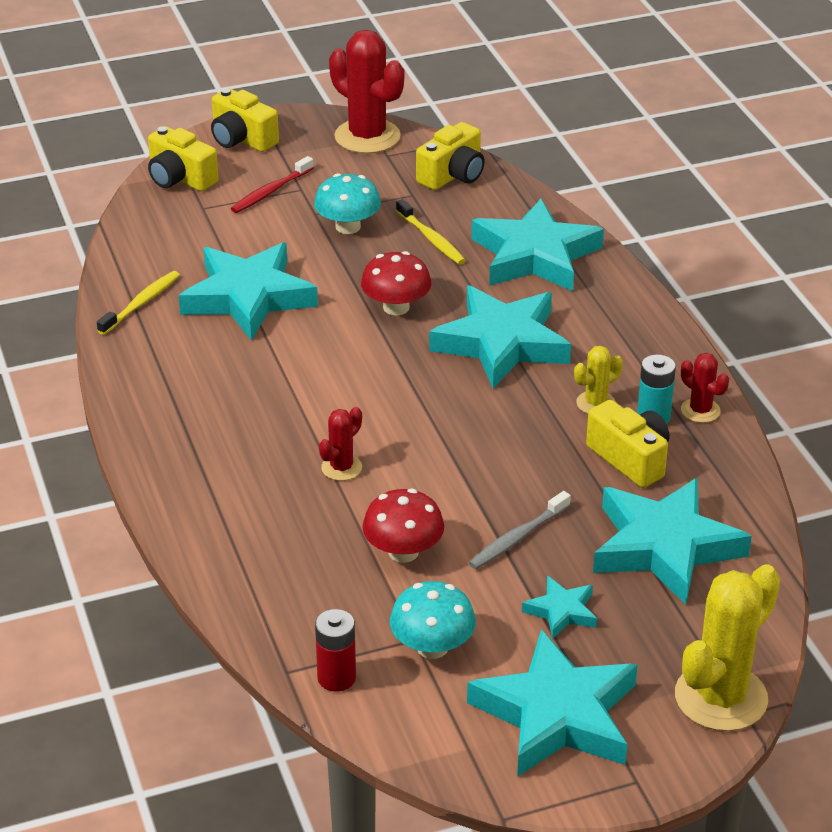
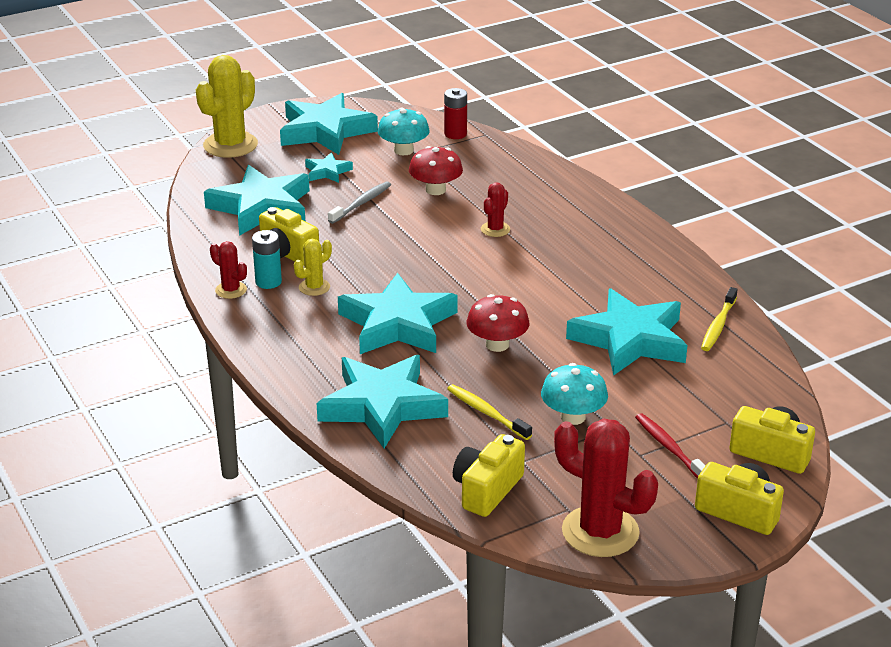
camera: 170 degrees right, 5 degrees down
red toothbrush [231,156,314,213] -> red toothbrush turned 60 degrees counterclockwise [635,413,706,479]

